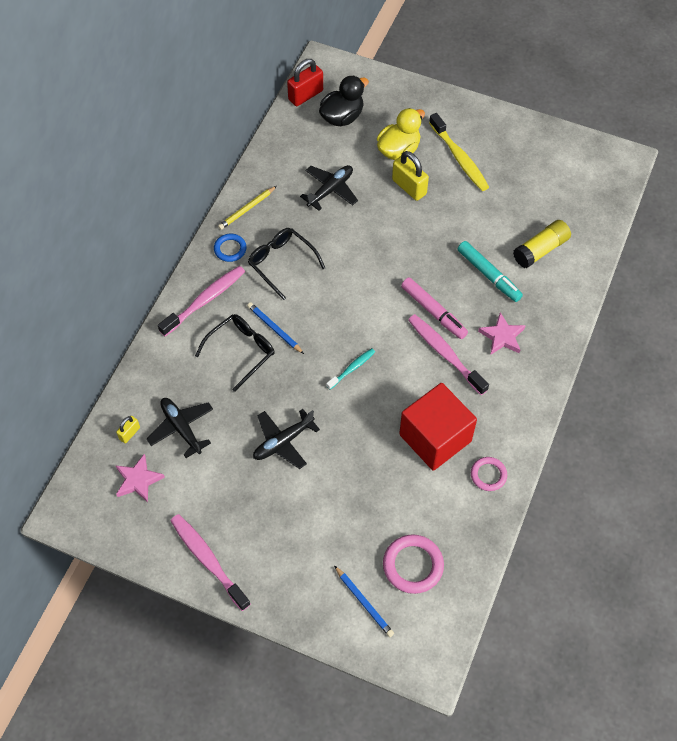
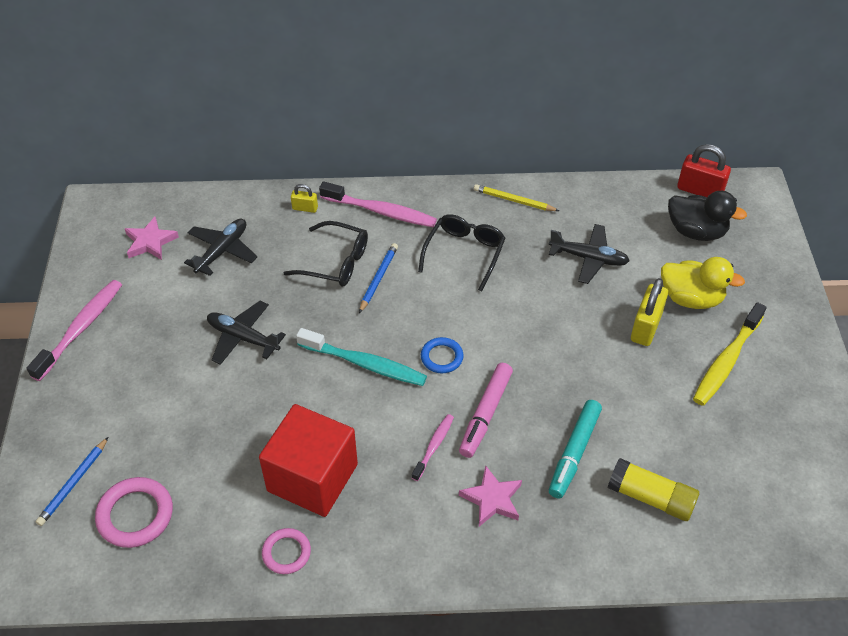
camera: 65 degrees right, 10 degrees down
yellow padlock [116,416,140,443] -> yellow padlock moved to [291,184,318,213]
blue ring [214,234,247,262] -> blue ring moved to [421,337,464,373]
turquoise toothbrush [326,348,375,390] -> turquoise toothbrush [296,328,427,386], size x1.77
pink toothbrush [408,314,489,395] -> pink toothbrush [412,414,454,481], size x0.56

